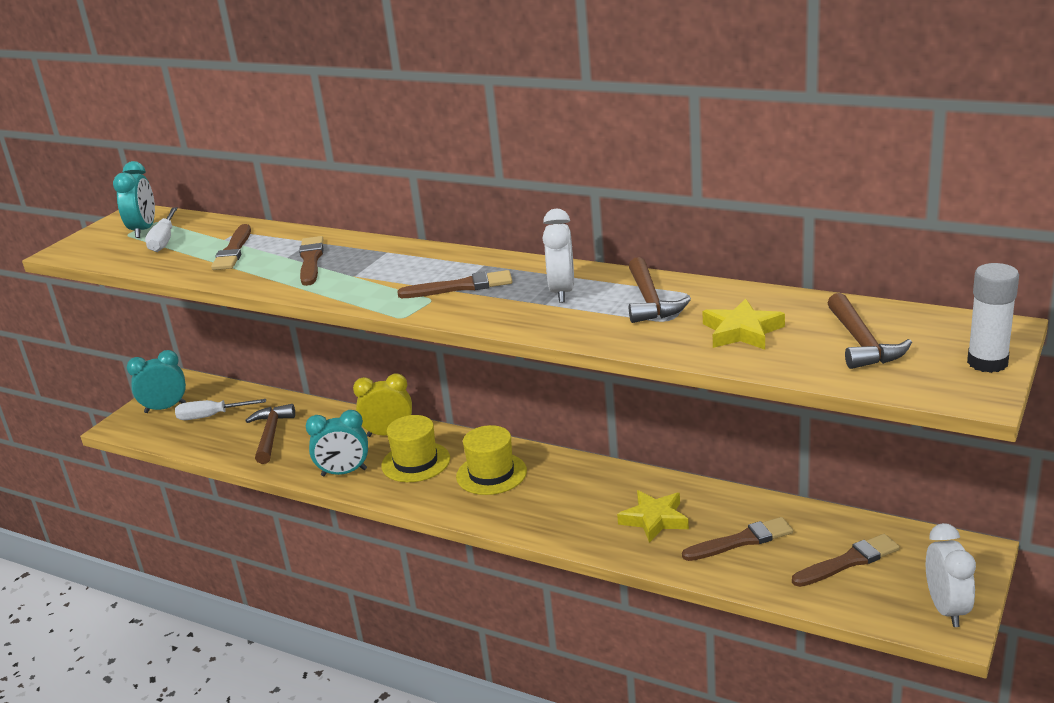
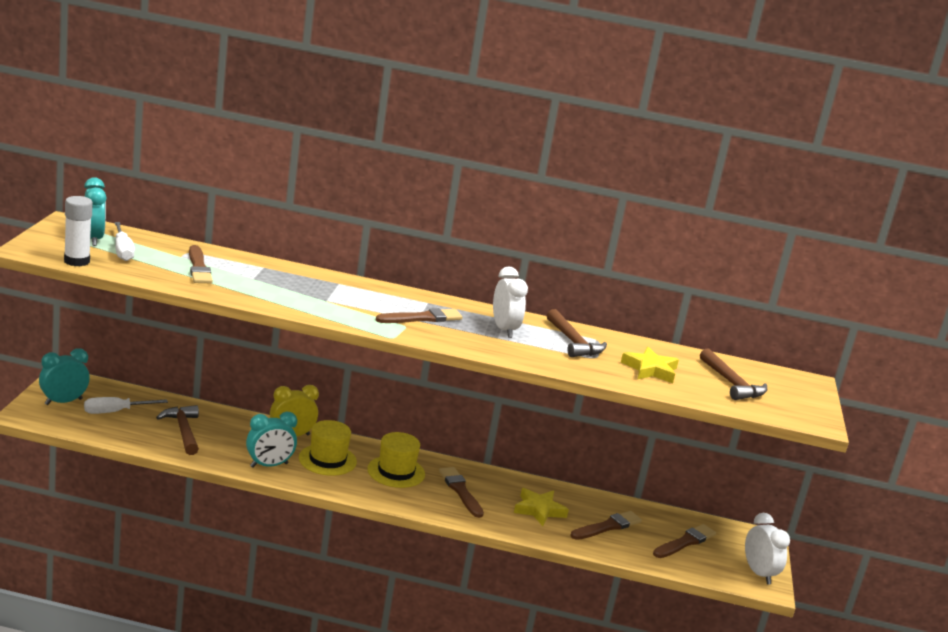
camera: 25 degrees left, 5 degrees down
brown brush [299,236,324,286] -> brown brush moved to [439,467,484,518]
white glue stick [967,263,1019,373] -> white glue stick moved to [64,196,93,266]

